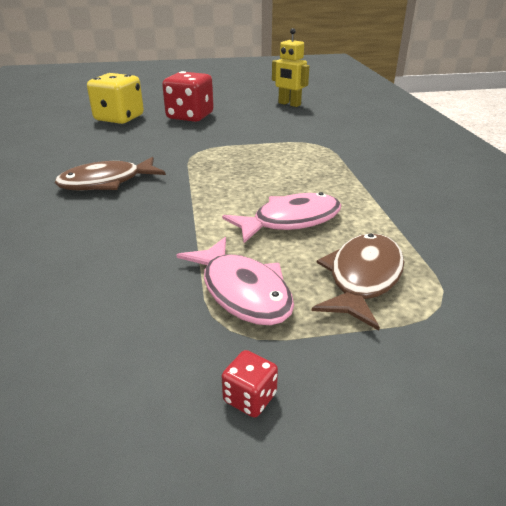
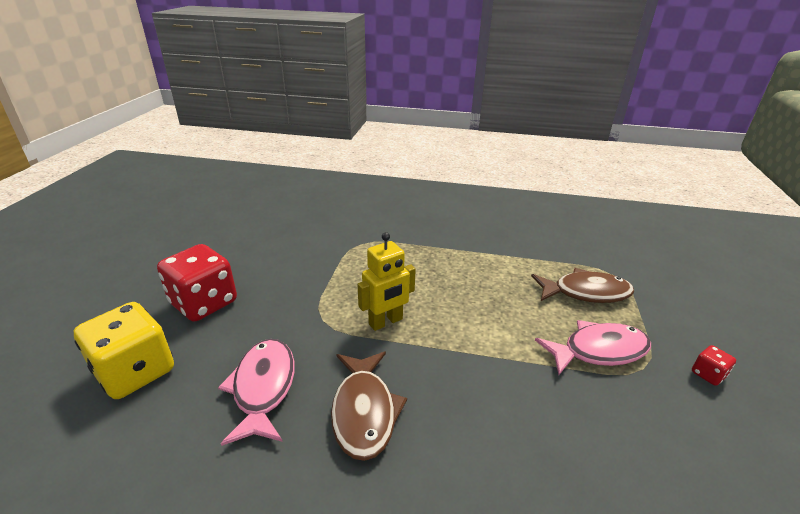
camera: 70 degrees left, 0 degrees up
pink fish [222,192,341,243] -> pink fish moved to [218,339,295,446]
yellow robot [272,28,309,107] -> yellow robot moved to [358,232,416,331]
brown fish [311,233,404,331] -> brown fish turned 135 degrees clockwise [531,268,634,303]

